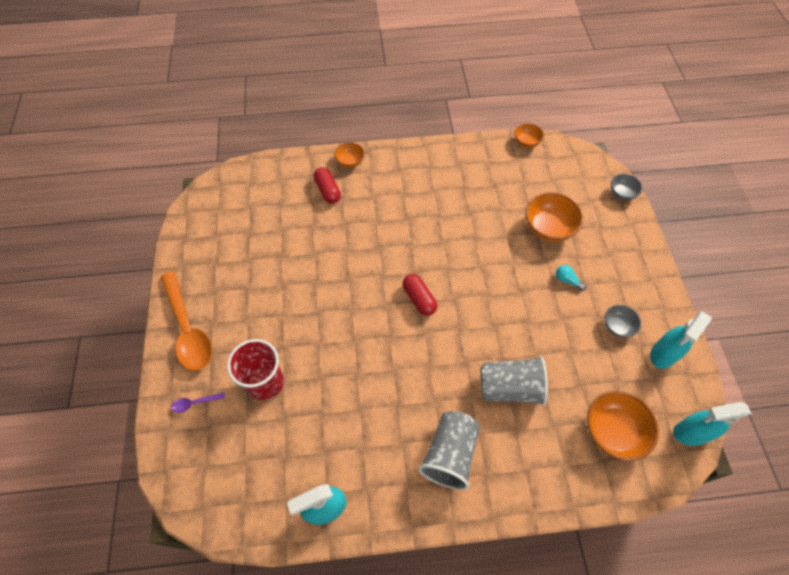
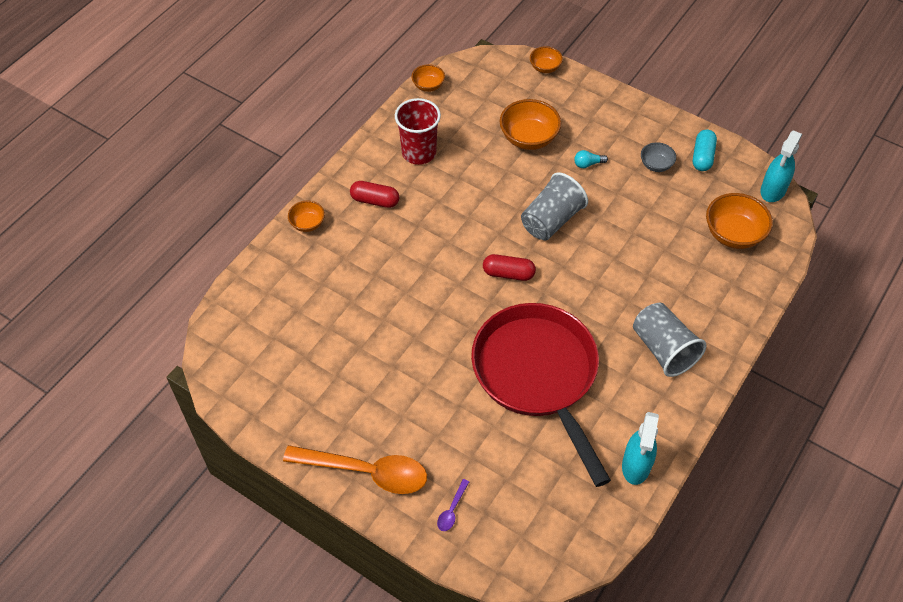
camera: 50 degrees left, 5 degrees down
red cup [227,339,284,400] -> red cup moved to [395,98,441,165]
red capsule [314,167,341,204] -> red capsule moved to [350,181,400,208]
grey cup [481,356,548,406] -> grey cup moved to [521,172,588,240]
grey bowl [611,174,642,200] -> orange bowl [530,46,563,73]
turquoise spray bottle [650,311,712,369] -> turquoise capsule [693,130,717,171]
none -> red pan [471,303,611,487]

